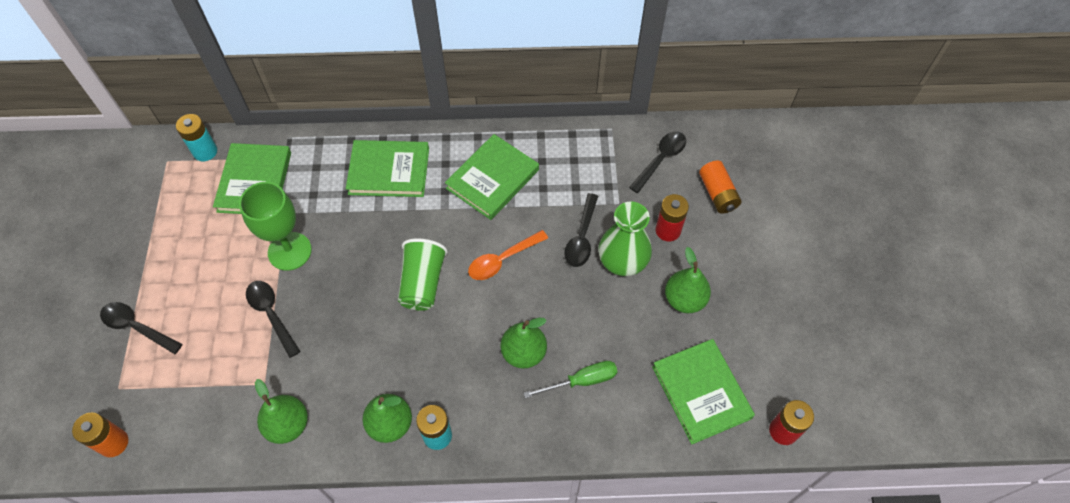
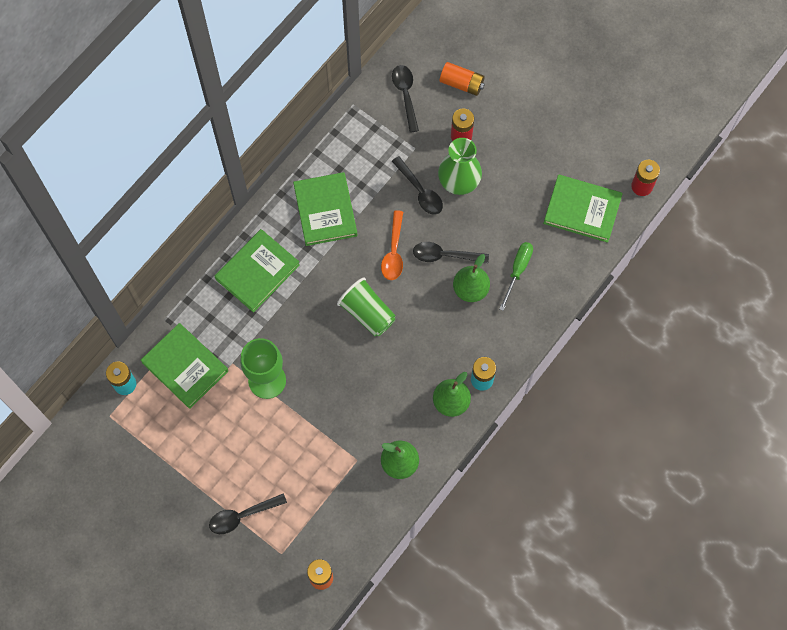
camera: 50 degrees left, 10 degrees up
black spoon [246,281,301,358] -> black spoon moved to [413,242,489,263]
green pear [665,247,711,313] -> none

